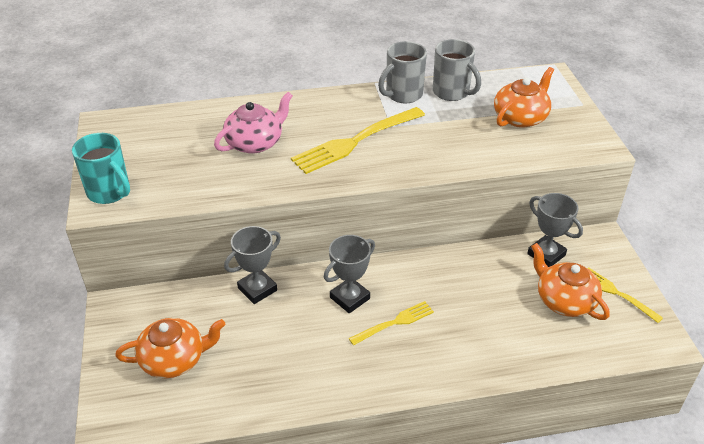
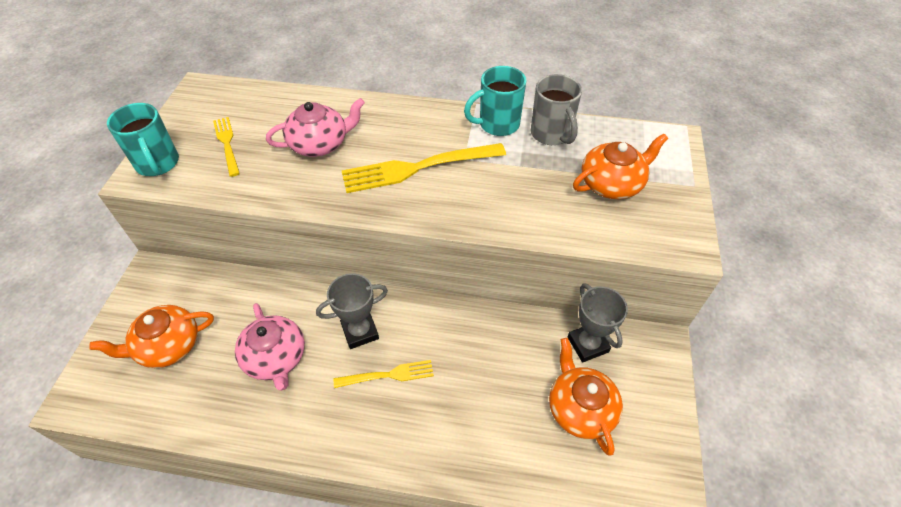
camera: 20 degrees right, 10 degrees up
orange teapot [115,318,226,378] -> orange teapot turned 150 degrees clockwise [89,305,214,368]
grey trophy [224,226,281,304] -> none
grey mug [378,41,427,103] -> turquoise mug [464,66,526,136]
yellow fork [587,267,663,323] -> yellow fork moved to [213,117,240,177]
none -> pink teapot [235,303,305,391]

